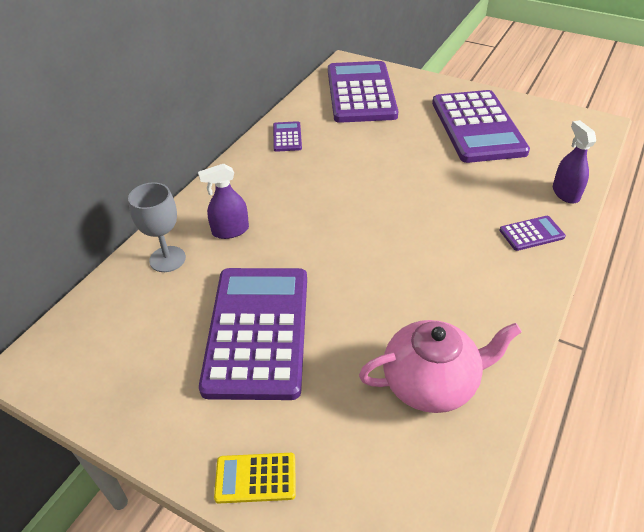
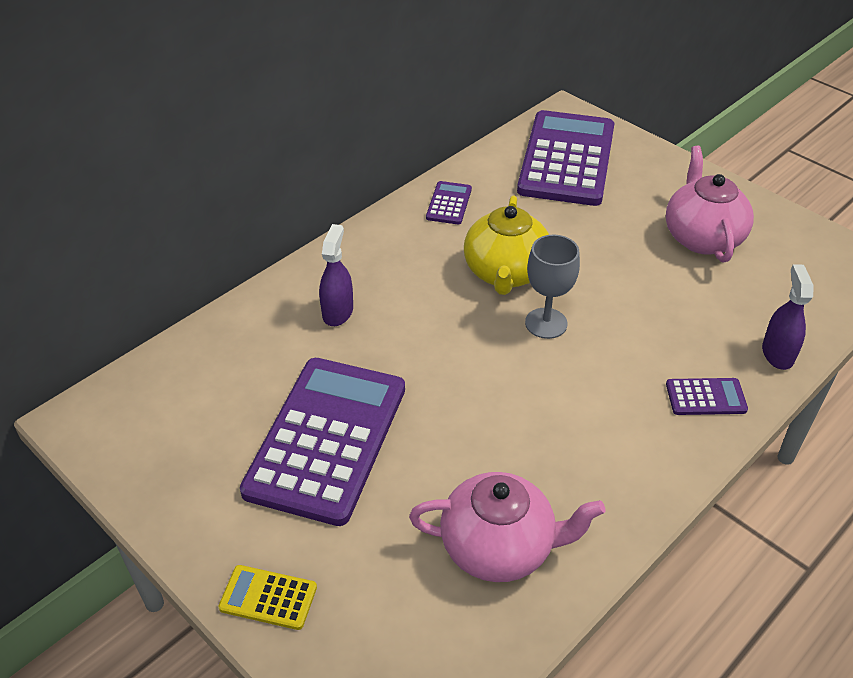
camera: 15 degrees right, 0 degrees up
grey goblet [128,182,186,272] -> grey goblet moved to [525,235,580,339]
purple spray bottle [198,164,249,239] -> purple spray bottle turned 105 degrees clockwise [319,224,353,326]
purple calculator [432,90,530,163] -> pink teapot [666,146,754,263]
none -> yellow teapot [464,196,549,295]

